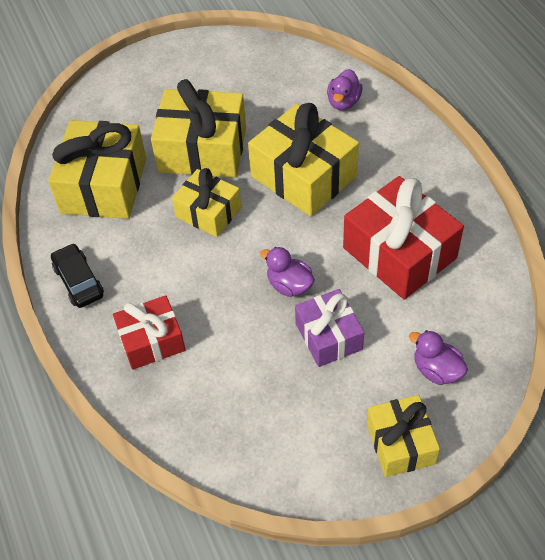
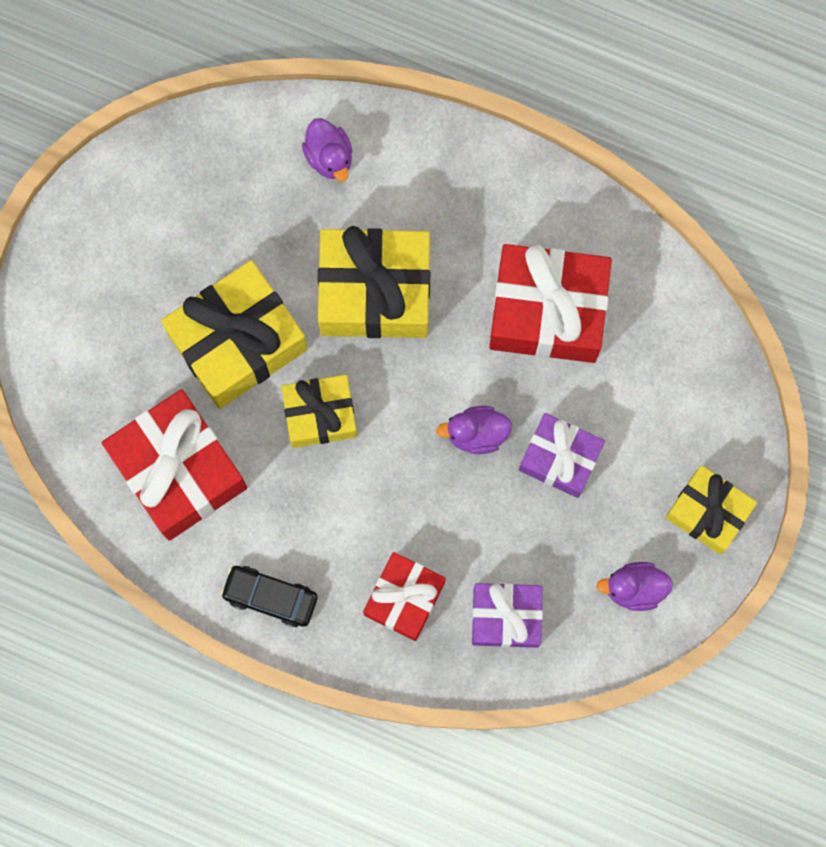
camera: 45 degrees left, 25 degrees up
yellow gift [48,120,146,219] -> red gift [102,389,247,541]
purple duck [409,330,468,385] -> purple duck moved to [596,562,673,611]
none -> purple gift [472,583,543,648]

